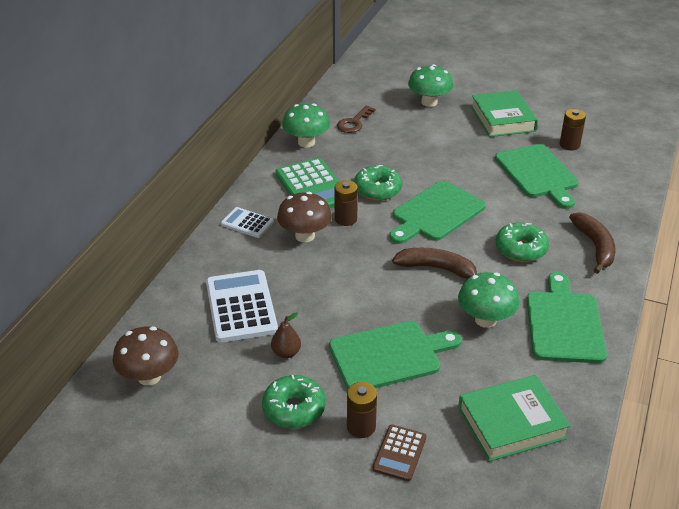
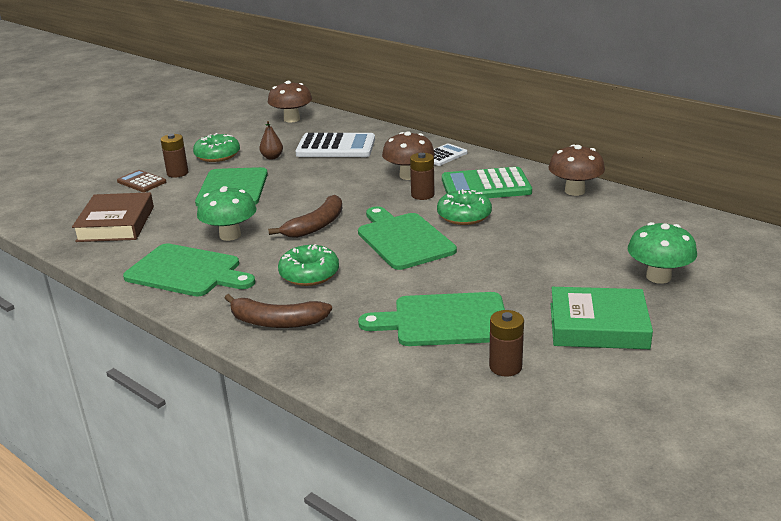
camera: 110 degrees right, 10 degrees down
green mushroom [282,103,330,148] -> brown mushroom [548,145,605,196]
brown key [337,106,376,133] -> none
green book [458,375,571,462] -> brown book [72,192,154,242]

